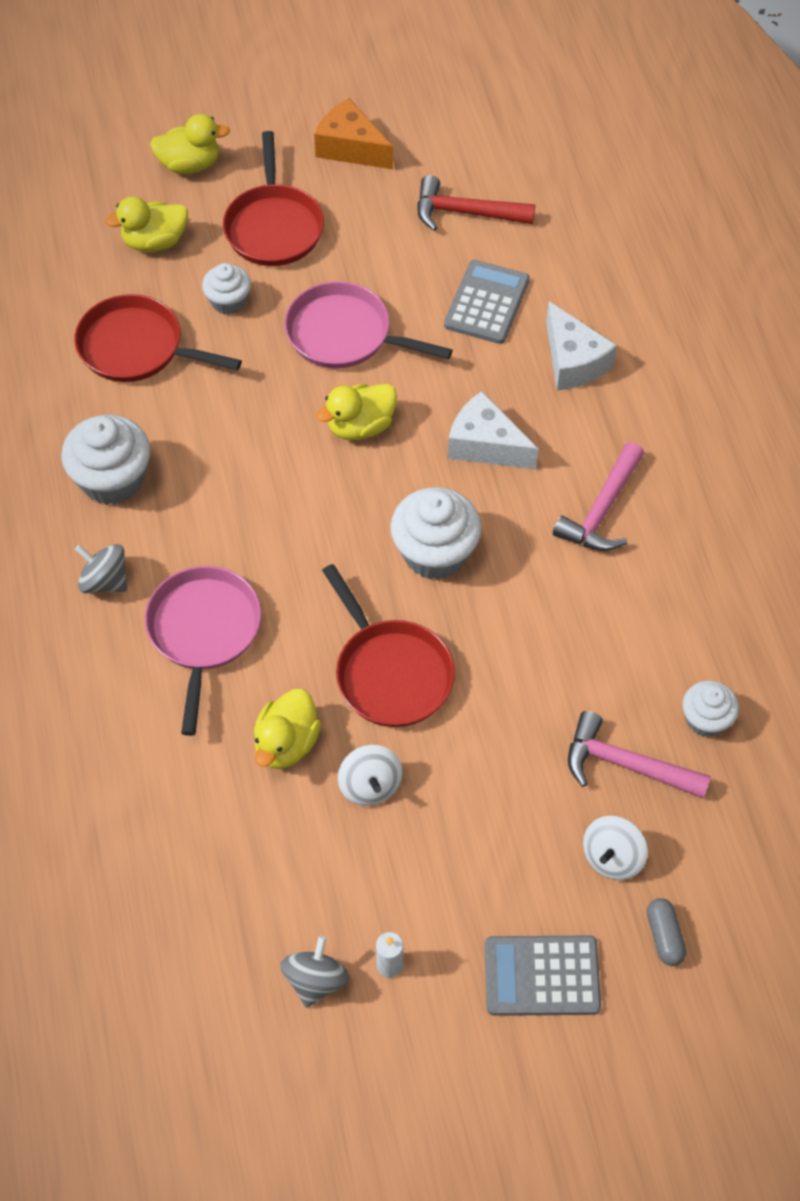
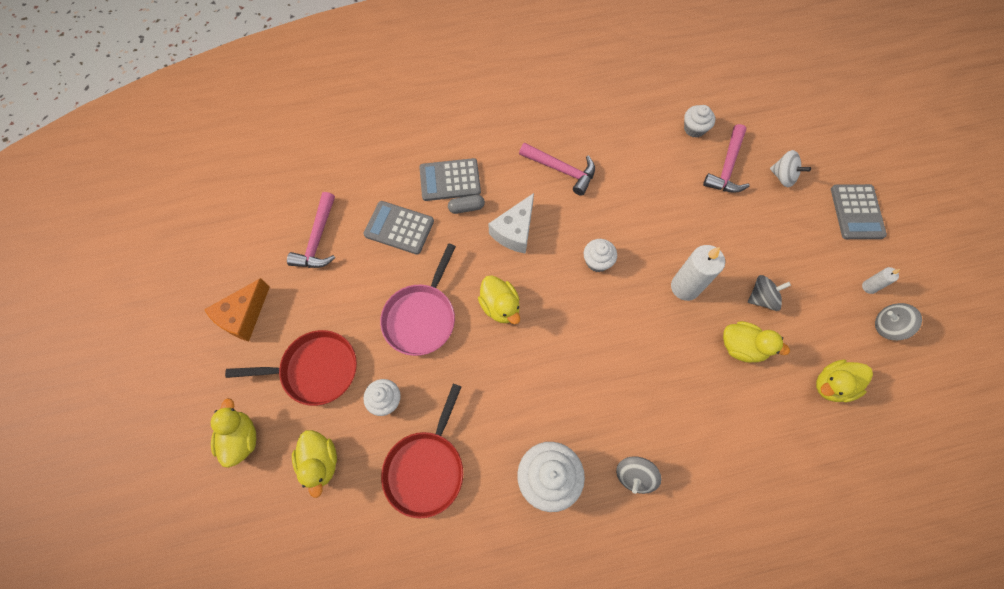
camera: 90 degrees left, 10 degrees up
pink pan [145,566,261,736] -> none
red pan [322,564,455,727] -> white candle [671,245,725,301]
white spinning top [338,745,402,806] -> grey spinning top [748,275,791,311]
white cupcake [390,487,482,580] -> white cupcake [584,239,617,272], size x0.59
red hammer [417,175,535,231] -> pink hammer [287,192,335,268]
white cheese [546,301,617,390] -> grey calculator [419,158,481,201]
grey capsule [647,898,686,966] -> grey capsule moved to [448,195,485,214]
none -> yellow duck [816,359,873,402]

